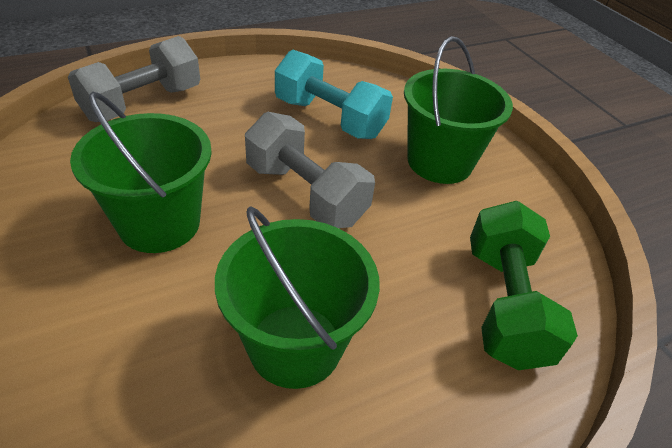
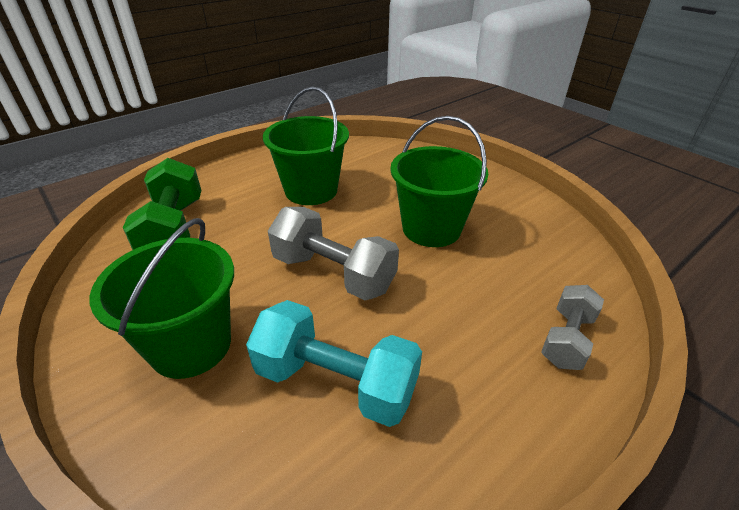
camera: 170 degrees right, 5 degrees down
grey dumbbell [68,36,200,122] -> grey dumbbell [541,285,604,370], size x0.62

